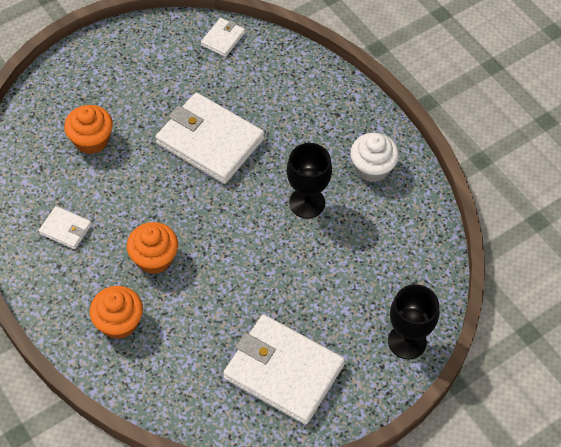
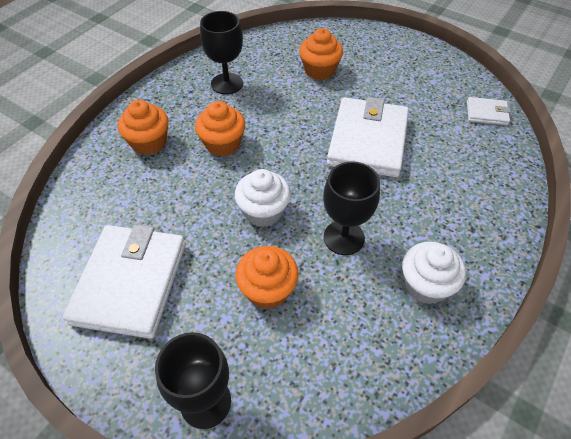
camera: 70 degrees right, 5 degrees down
white wallet [39,206,92,249] -> black goblet [200,11,243,94]
none -> white cupcake [235,169,291,227]
none -> orange cupcake [235,246,299,309]

